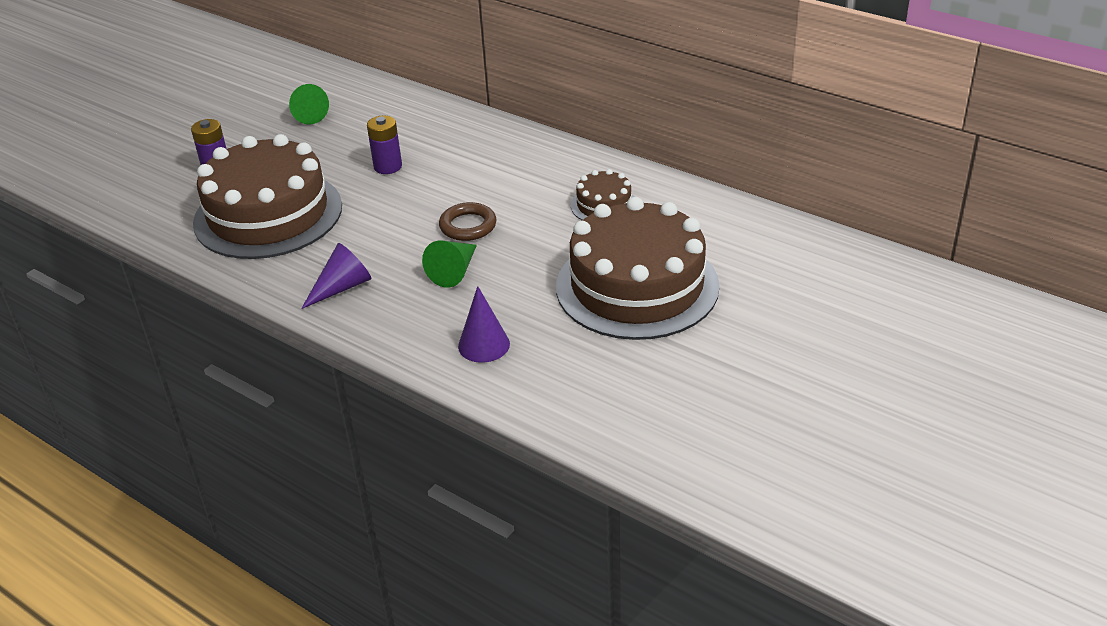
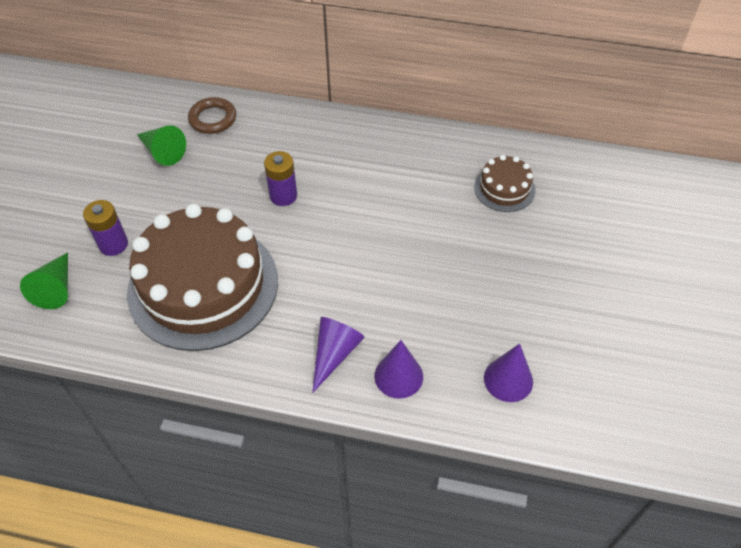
camera: 25 degrees left, 15 degrees up
green cone [422,241,477,288] -> green cone moved to [20,252,68,309]
brown ring [439,202,496,241] -> brown ring moved to [188,97,236,134]
brown cake [556,197,720,340] -> none
none -> purple cone [374,340,423,399]

